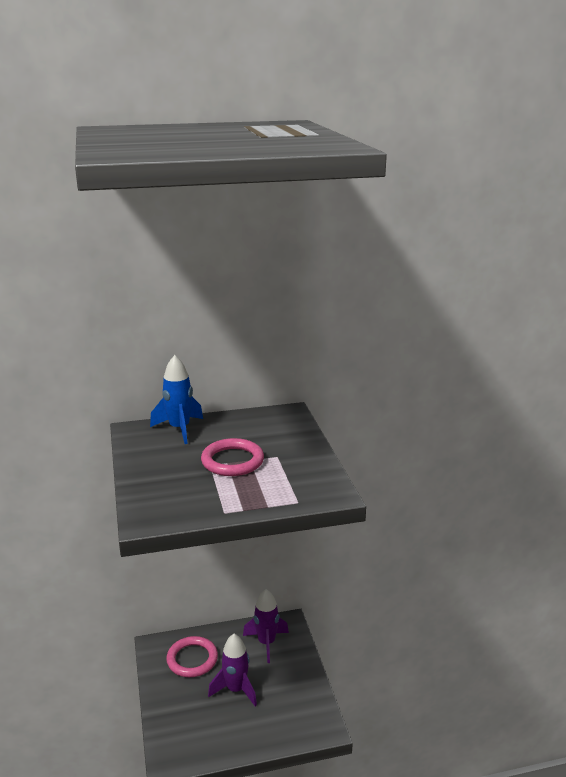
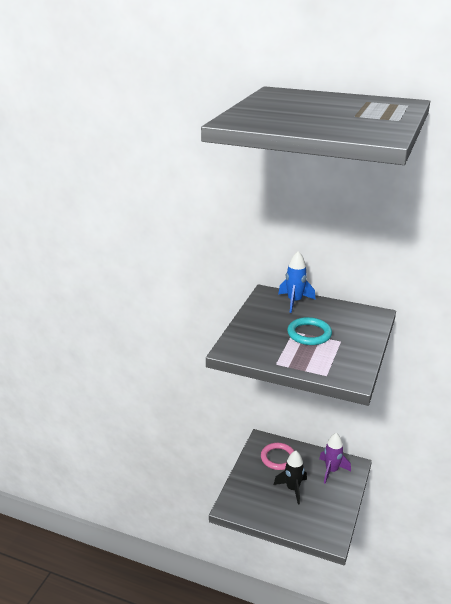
camera: 35 degrees right, 5 degrees up
pink ring [201,438,264,476] -> turquoise ring [287,317,332,345]
purple rocket [208,634,257,706] -> black rocket [274,451,307,505]

